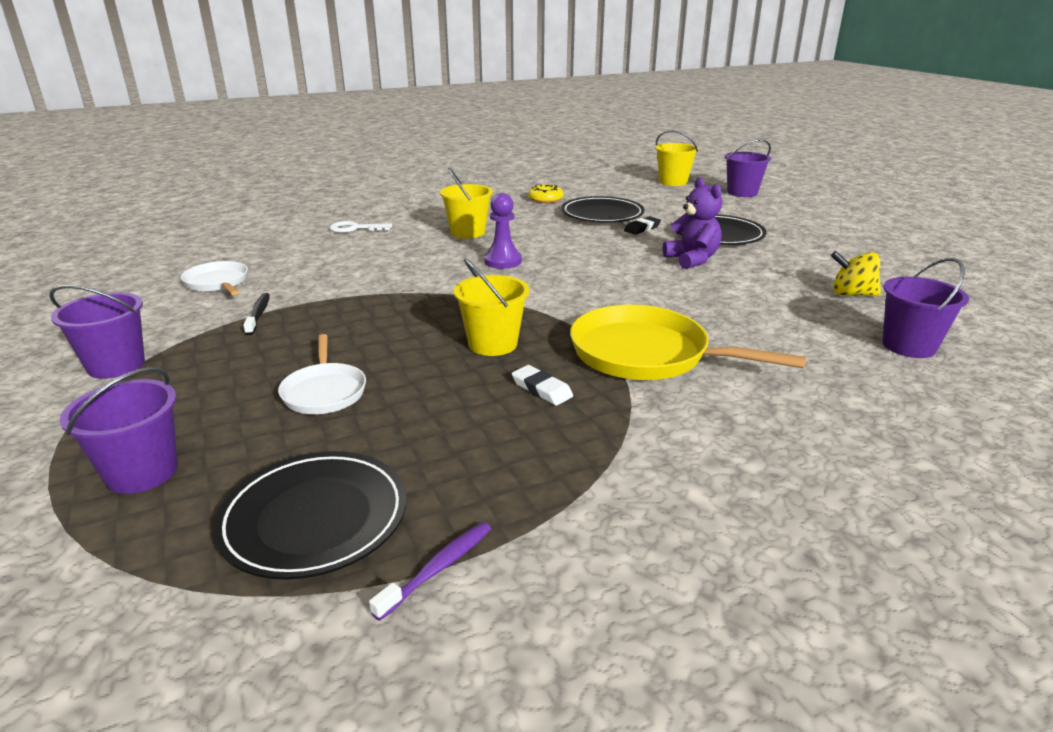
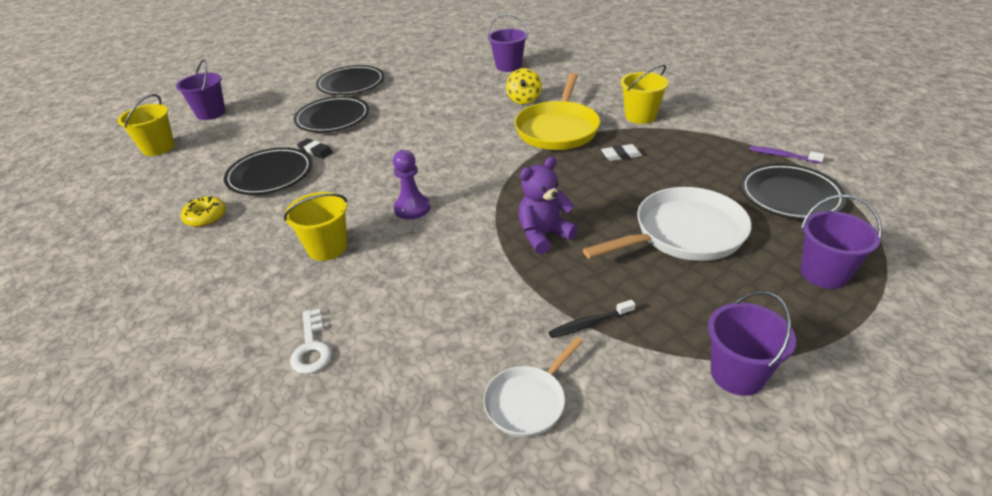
camera: 100 degrees left, 10 degrees up
white pan [278,334,366,414] -> white pan [583,187,752,261], size x1.77
yellow bucket [453,259,530,356] -> yellow bucket moved to [620,64,669,124]
white eraser [512,365,573,406] -> white eraser turned 45 degrees clockwise [601,144,642,161]
purple teddy bear [663,177,722,269] -> purple teddy bear moved to [518,157,578,254]
yellow spinning top [831,251,881,296] -> yellow spinning top moved to [506,68,542,104]
none -> black plate [316,65,384,95]

